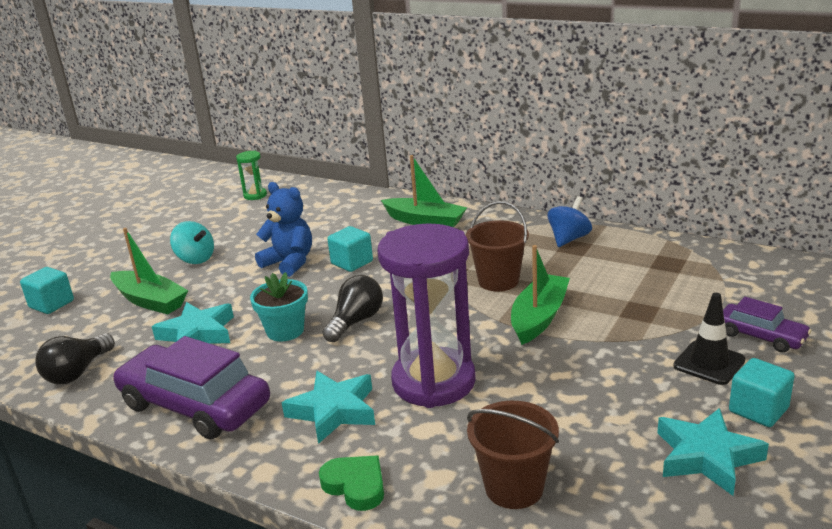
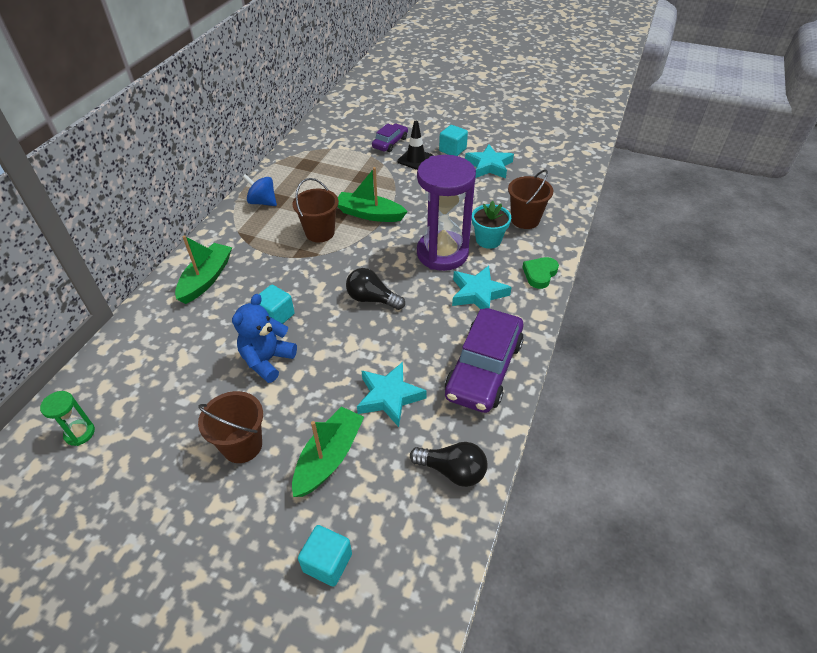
camera: 100 degrees left, 20 degrees up
turquoise spinning top [170,221,214,264] -> brown bucket [198,391,263,463]
turquoise flower pot [250,272,308,342] -> turquoise flower pot moved to [472,201,511,249]

